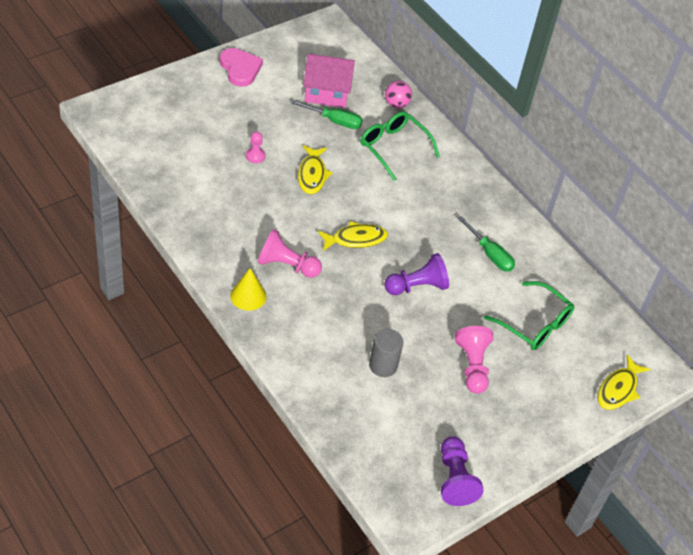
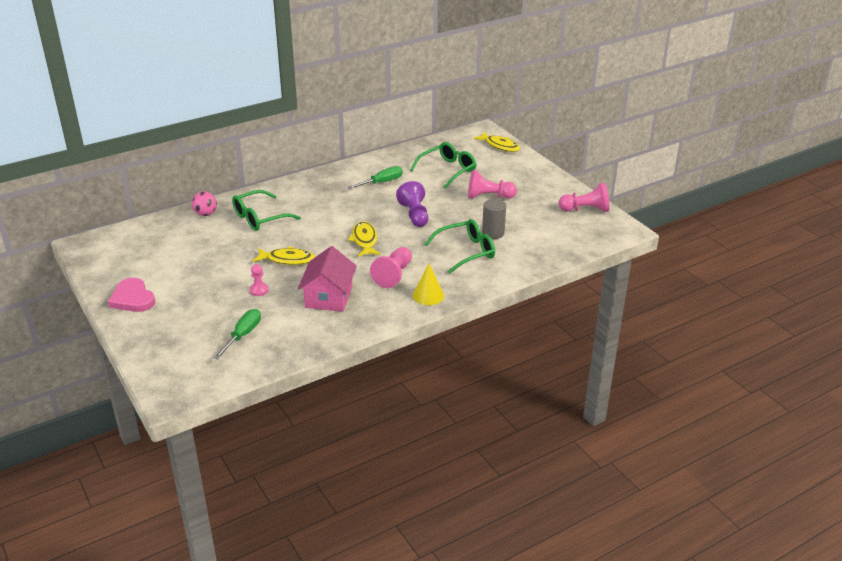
camera: 80 degrees left, 15 degrees down
pink heart [220,48,263,87] -> pink heart turned 105 degrees counterclockwise [108,278,155,312]
green screwdriver [291,100,363,129] -> green screwdriver moved to [214,309,261,359]
pink house [303,54,355,108] -> pink house moved to [298,246,357,312]
purple pawn [441,436,483,506] -> pink pawn [559,182,609,212]
none -> green glasses [425,219,495,274]

